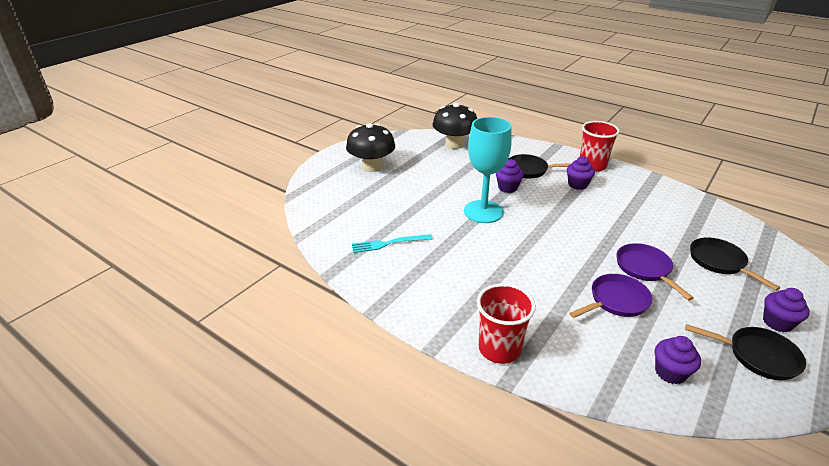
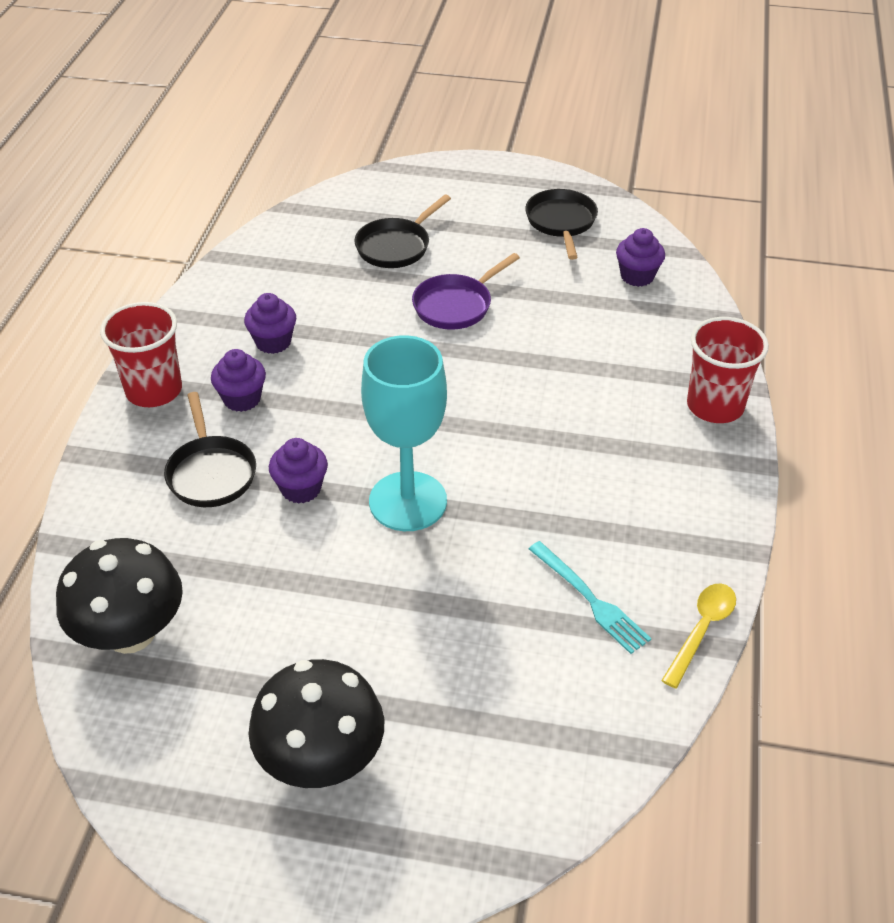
camera: 115 degrees left, 10 degrees up
purple pan [569,274,652,318] -> none
purple cupcake [763,288,810,332] -> purple cupcake moved to [244,293,296,354]
none -> yellow spoon [661,584,736,688]

